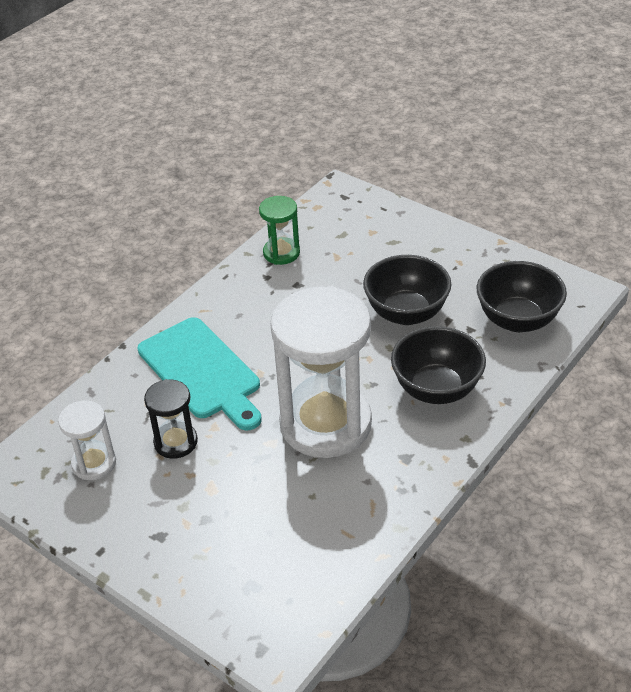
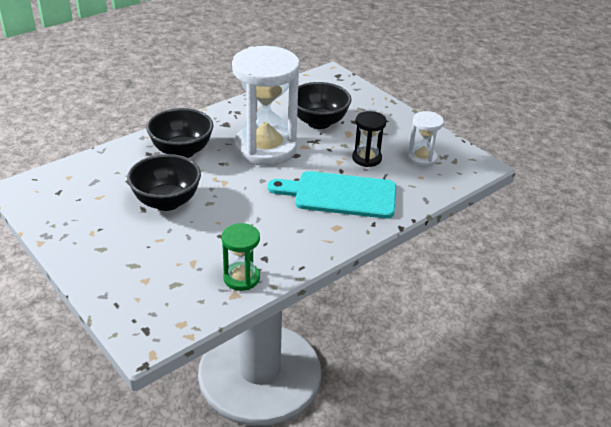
camera: 170 degrees left, 5 degrees down
turquoise cutting board [138,317,262,430] -> turquoise cutting board turned 60 degrees counterclockwise [268,171,396,219]
black bowl [477,261,567,332] -> black bowl moved to [297,82,352,129]

